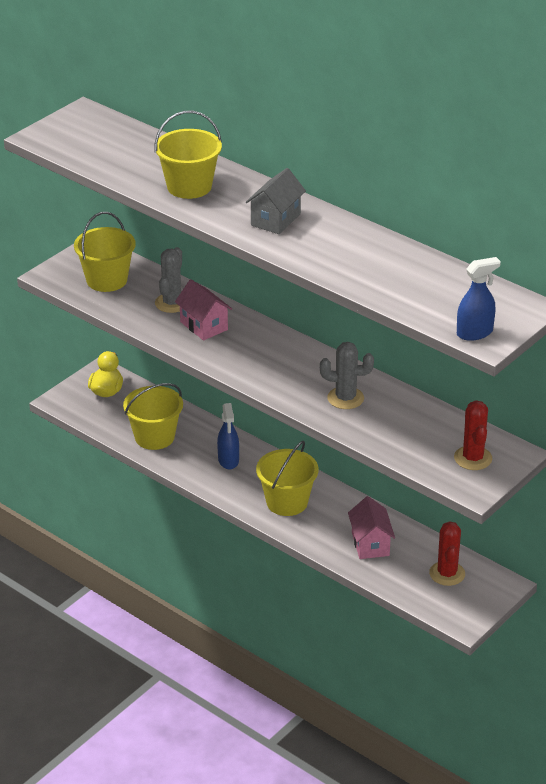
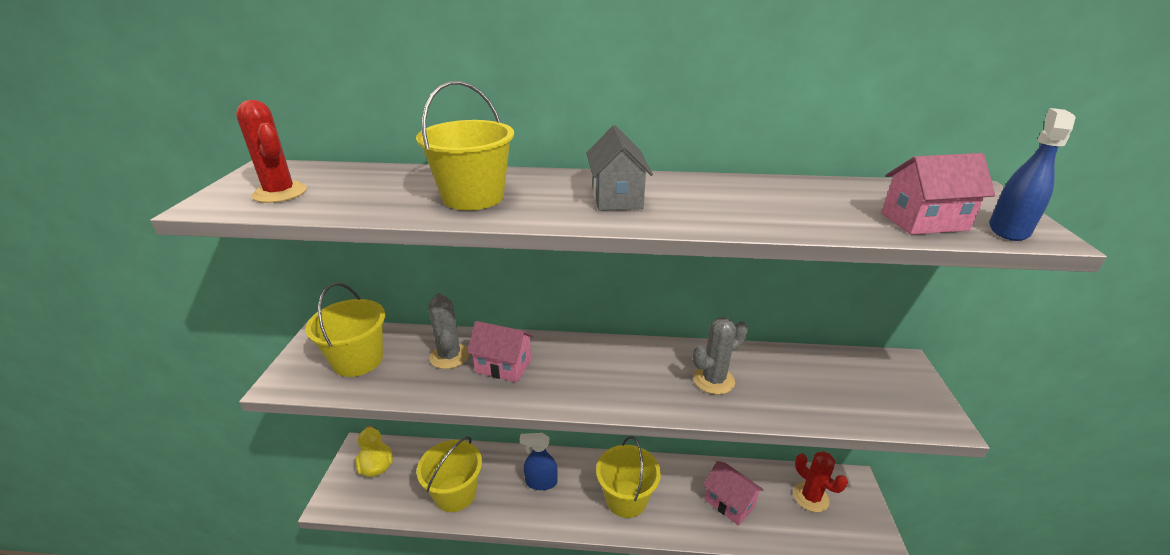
camera: 35 degrees left, 5 degrees down
blue spray bottle [217,403,239,469] -> blue spray bottle turned 135 degrees clockwise [520,433,558,490]
red cactus [454,400,492,470] -> red cactus moved to [236,100,307,203]
none -> pink house [881,153,995,235]

